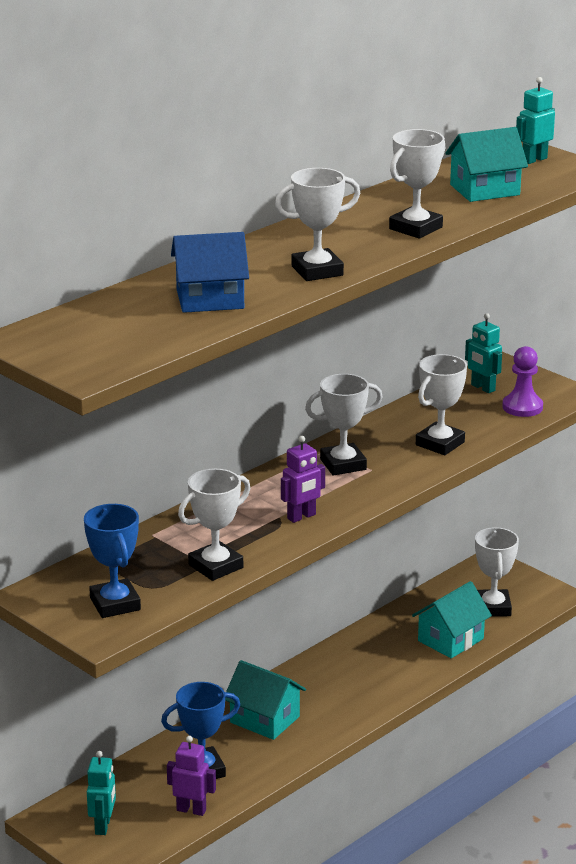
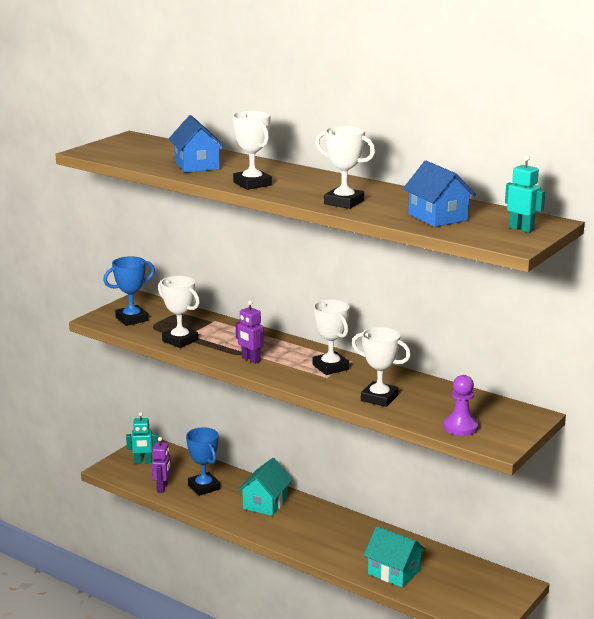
camera: 80 degrees right, 5 degrees down
turquoise house [445,127,528,202] -> blue house [403,161,476,227]
turquoise robot [465,313,502,393] -> none
white trophy [475,527,519,617] -> none

